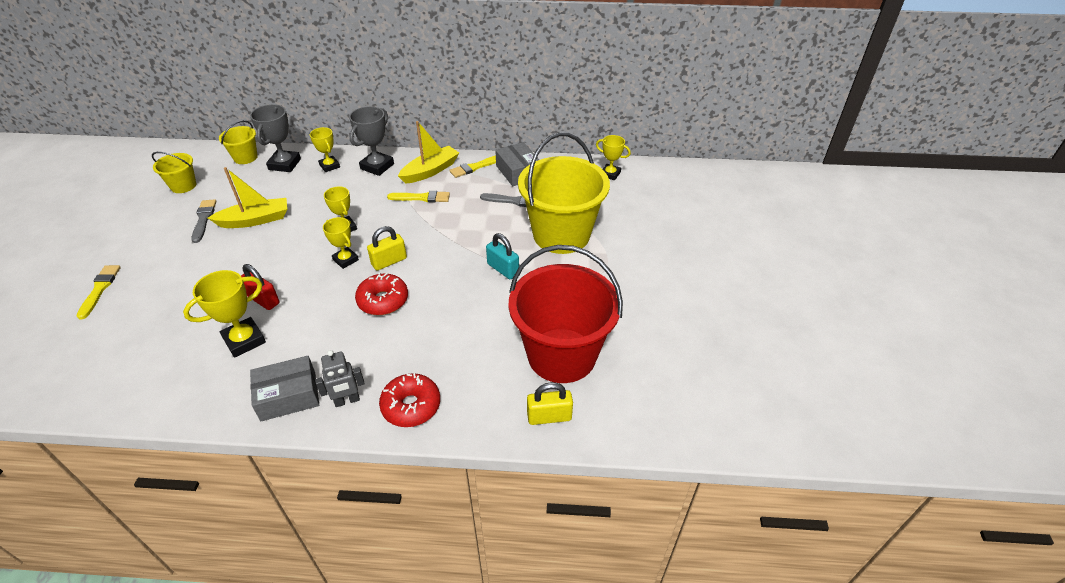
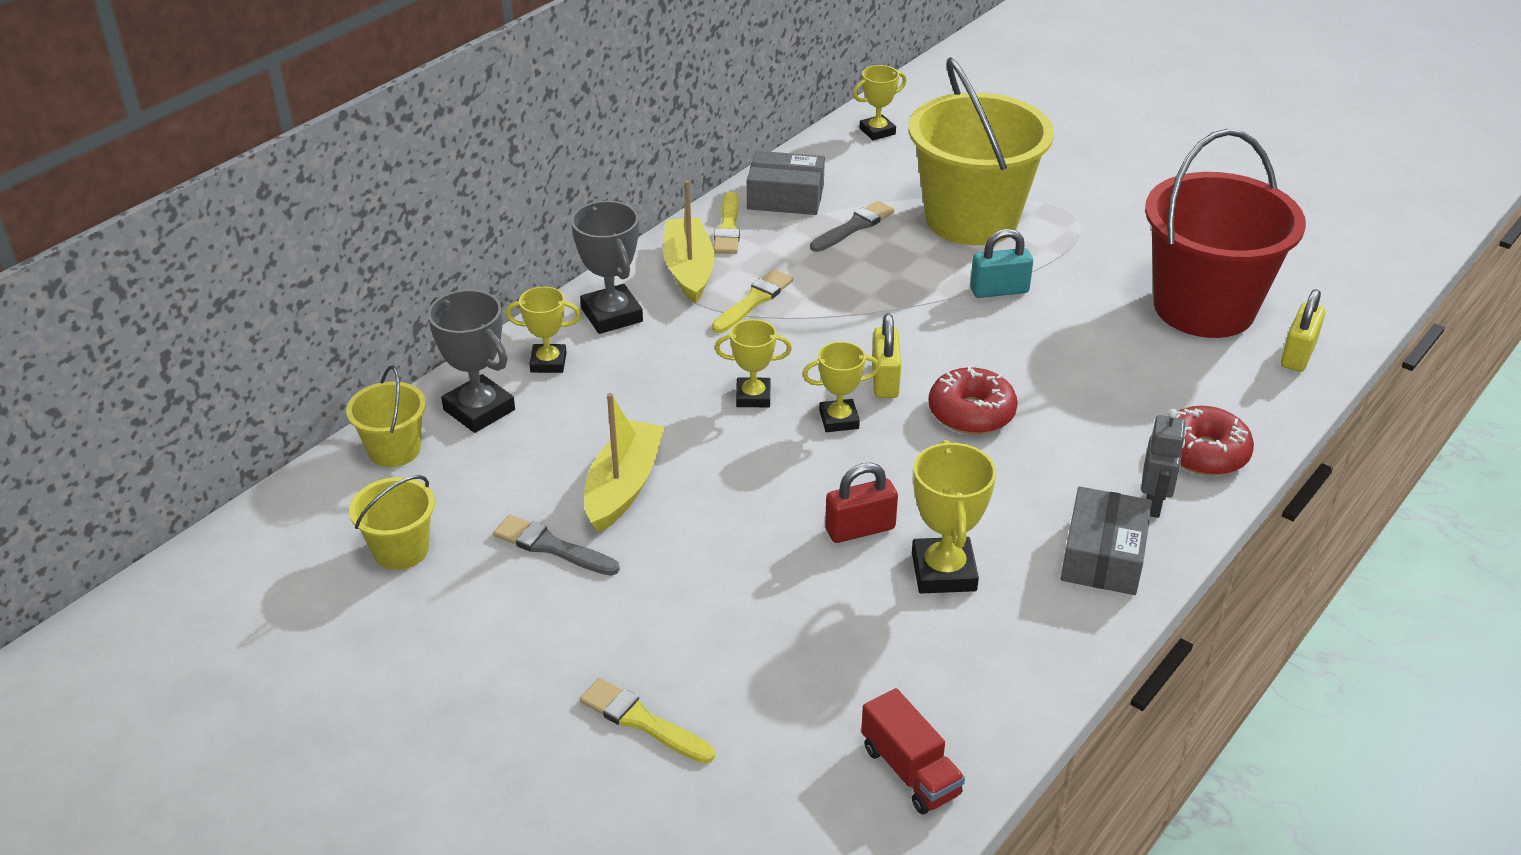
camera: 55 degrees left, 5 degrees down
none -> red truck [861,688,965,814]

